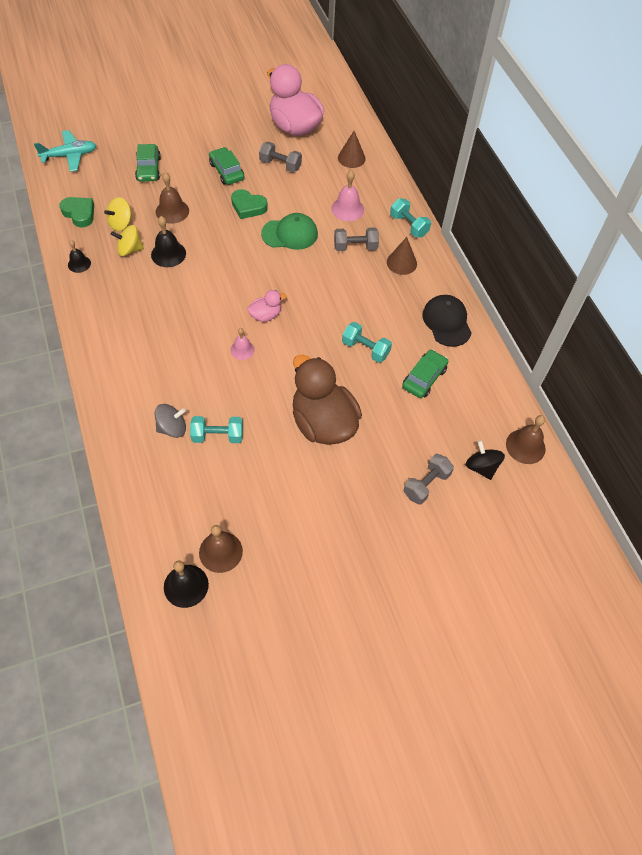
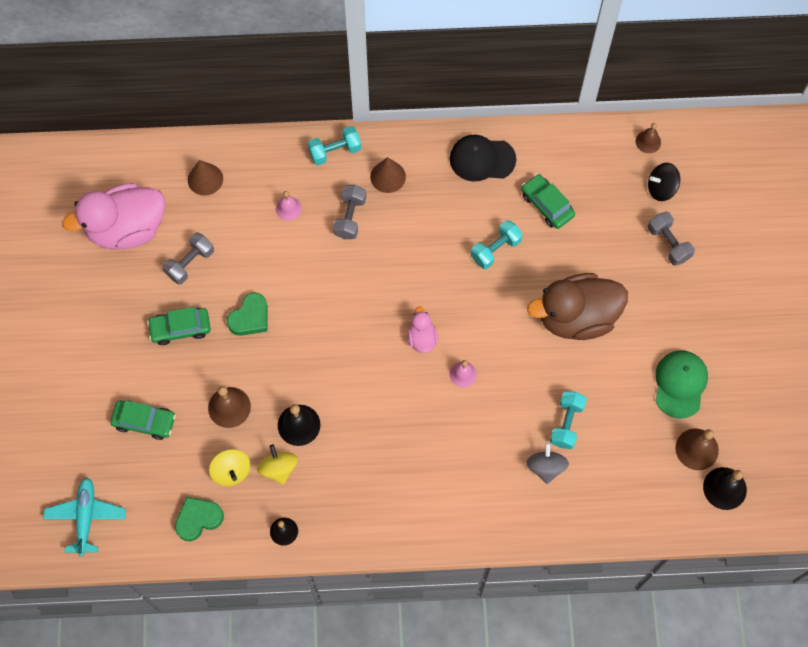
camera: 70 degrees left, 10 degrees up
yellow spinning top [111,225,144,257] -> yellow spinning top turned 150 degrees clockwise [257,444,298,485]
green cap [261,213,318,250] -> green cap moved to [655,350,708,419]
pink bell [331,171,364,221] -> pink bell [276,191,302,220], size x0.64
brown bell [506,415,546,464] -> brown bell [636,123,661,153], size x0.64

